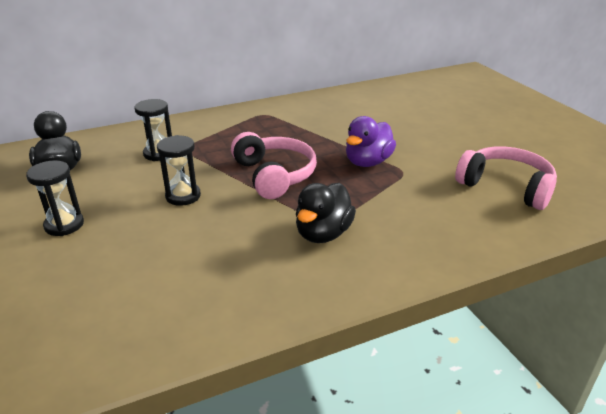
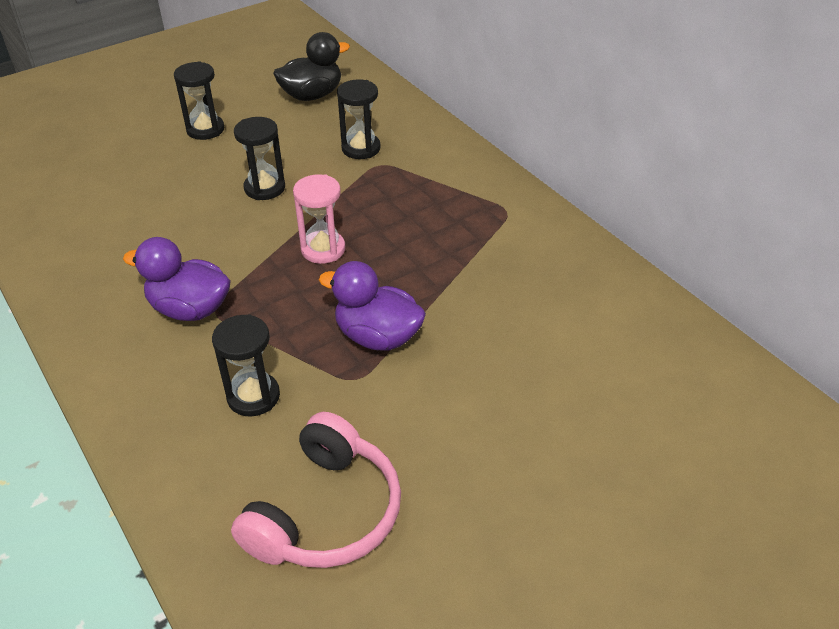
camera: 80 degrees right, 10 degrees up
pink headphones [231,132,317,199] -> pink hourglass [293,174,345,264]
black duck [296,183,356,243] -> purple duck [123,237,231,321]
none -> black hourglass [212,314,280,417]

